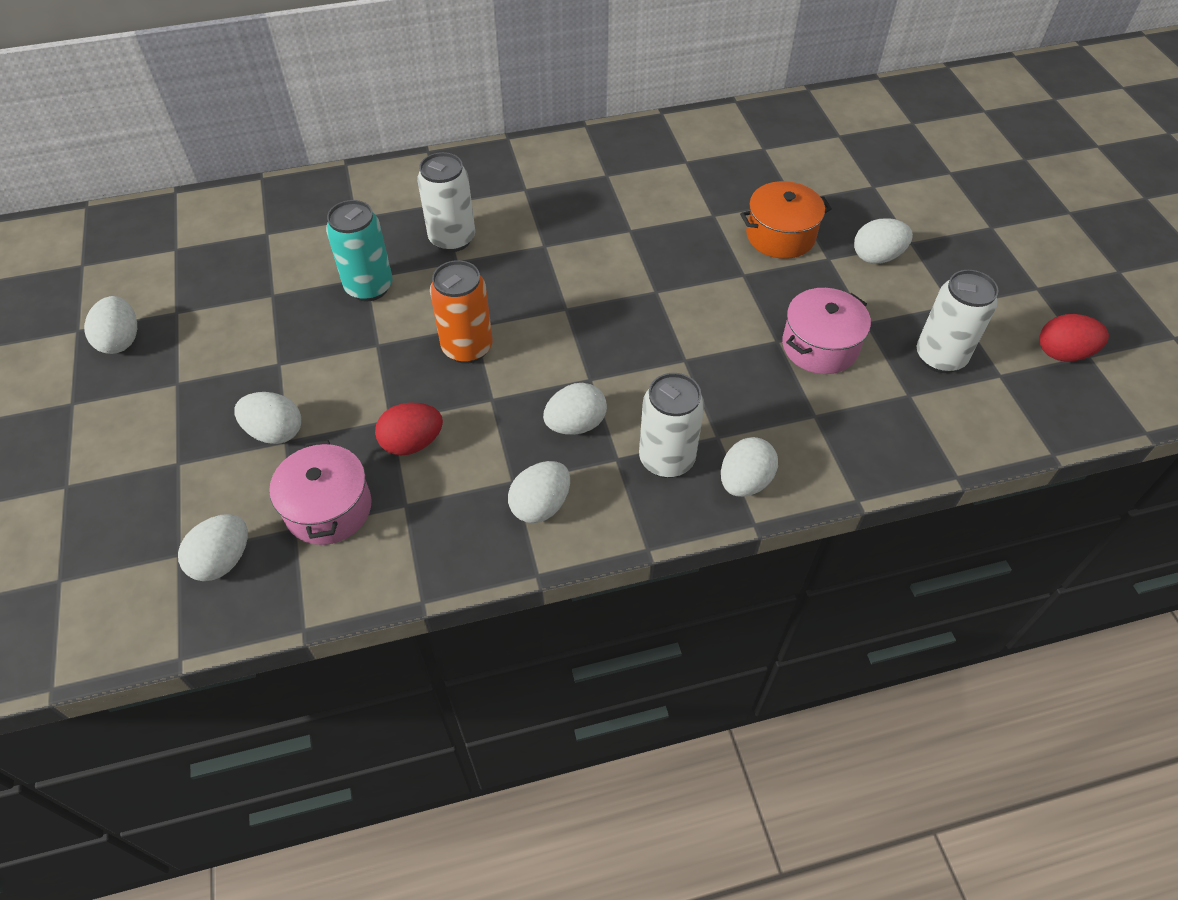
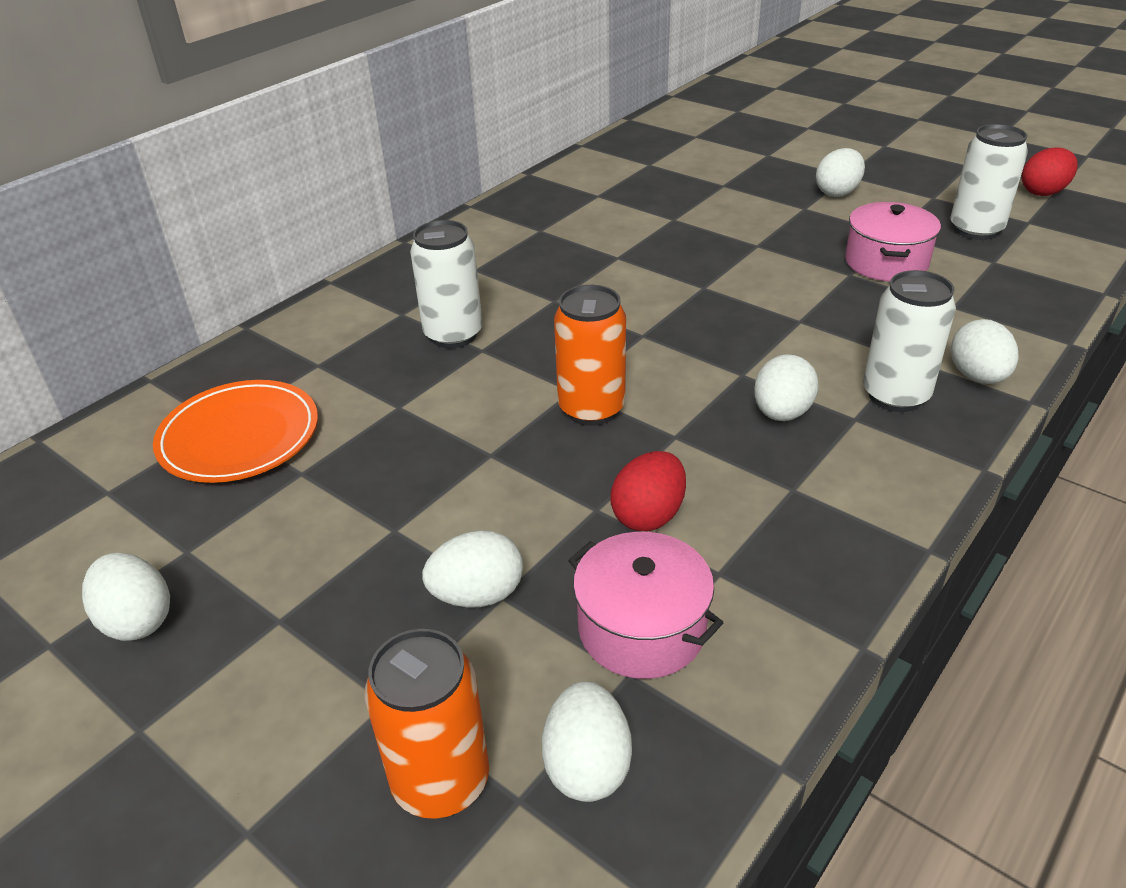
camera: 35 degrees left, 15 degrees down
turquoise can [326,200,393,302] -> none
white egg [508,461,570,523] -> none
orange pot [740,181,832,259] -> none
none -> orange plate [153,380,318,483]
none -> orange can [365,629,489,819]

